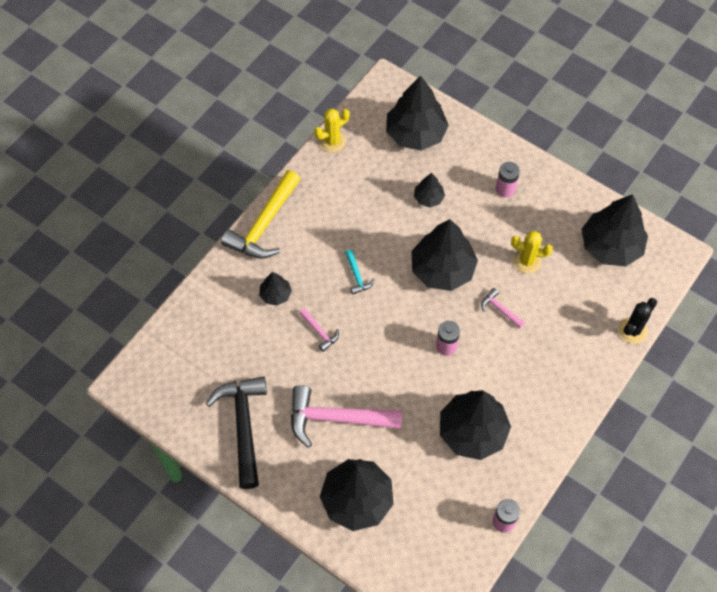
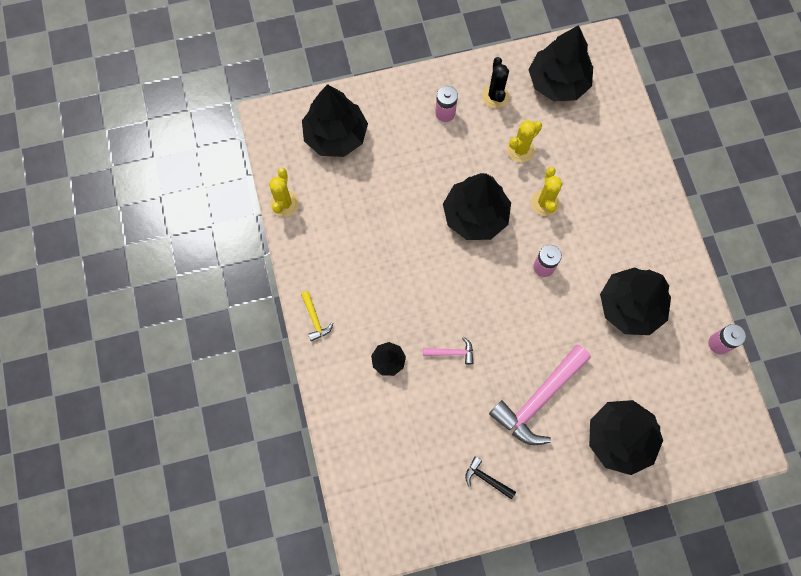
camera: 50 degrees left, 10 degrees up
black hammer [206,376,267,489] -> black hammer [465,457,516,499], size x0.45
yellow hammer [221,170,300,259] -> yellow hammer [301,291,333,341], size x0.45
turquoise hammer [345,249,375,295] -> none
black tree [414,173,445,207] -> none
pink hammer [481,288,525,328] -> yellow cactus [531,167,563,216]
black cactus [618,298,657,344] -> black cactus moved to [482,57,509,108]

